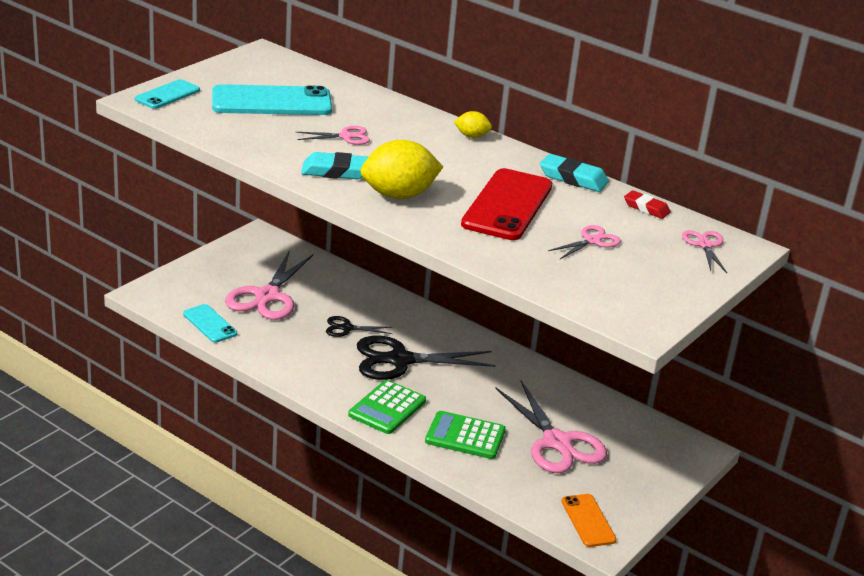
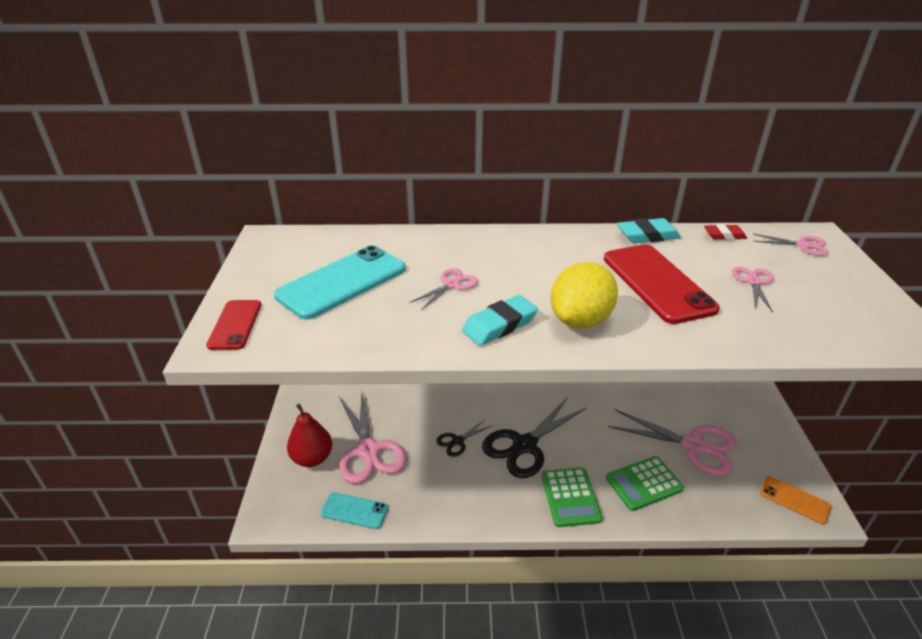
camera: 35 degrees left, 5 degrees up
turquoise phone [135,79,200,109] -> red phone [206,300,261,350]
yellow lemon [454,111,492,138] -> none
pink scissors [682,230,727,273] -> pink scissors turned 150 degrees clockwise [753,234,829,256]
none -> red pear [287,403,332,467]

